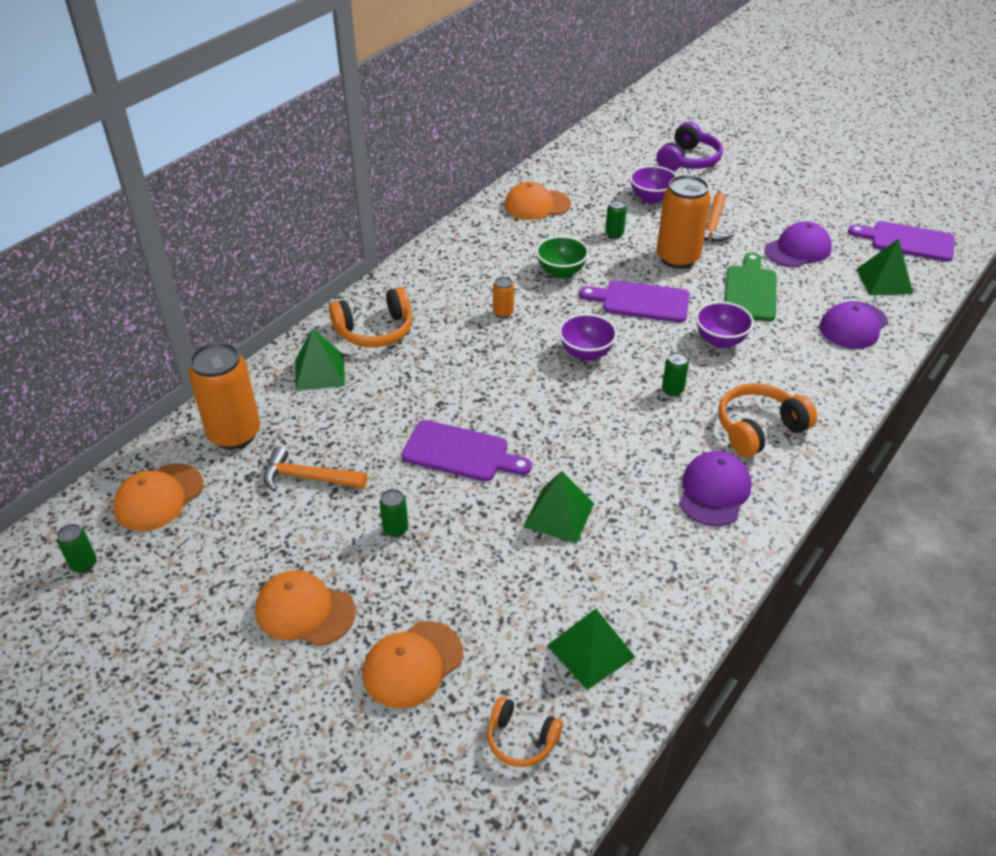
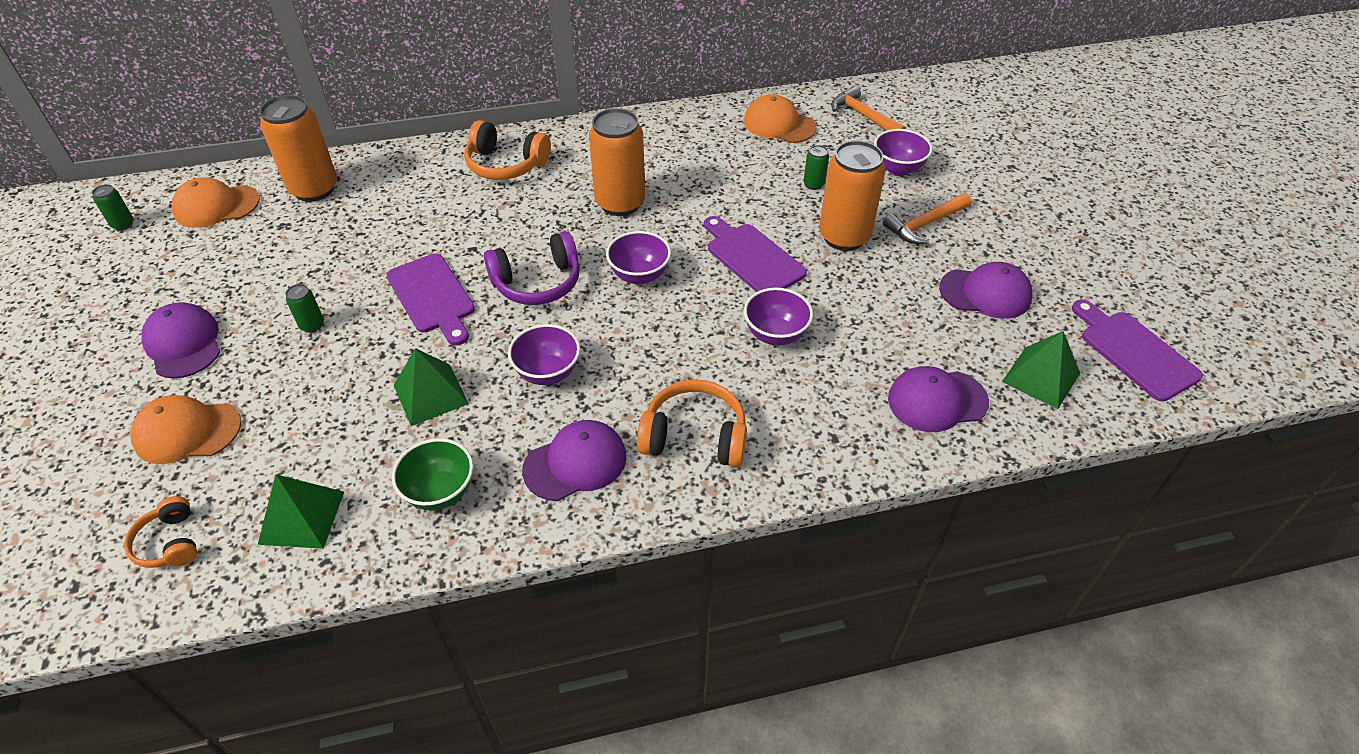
camera: 40 degrees right, 5 degrees up
orange cap [255,570,356,646] -> purple cap [142,302,220,379]
orange hammer [263,447,367,492] -> orange hammer moved to [831,86,906,131]
green pyramid [295,328,345,391] -> none
orange can [493,277,514,318] -> orange can [589,108,645,216], size x2.29
green bowl [536,236,589,279] -> green bowl moved to [392,438,473,510]
purple headphones [657,122,723,171] -> purple headphones moved to [484,231,580,305]
green can [662,352,689,396] -> none
green cutting board [725,253,777,321] -> none
none -> purple bowl [508,324,580,385]

